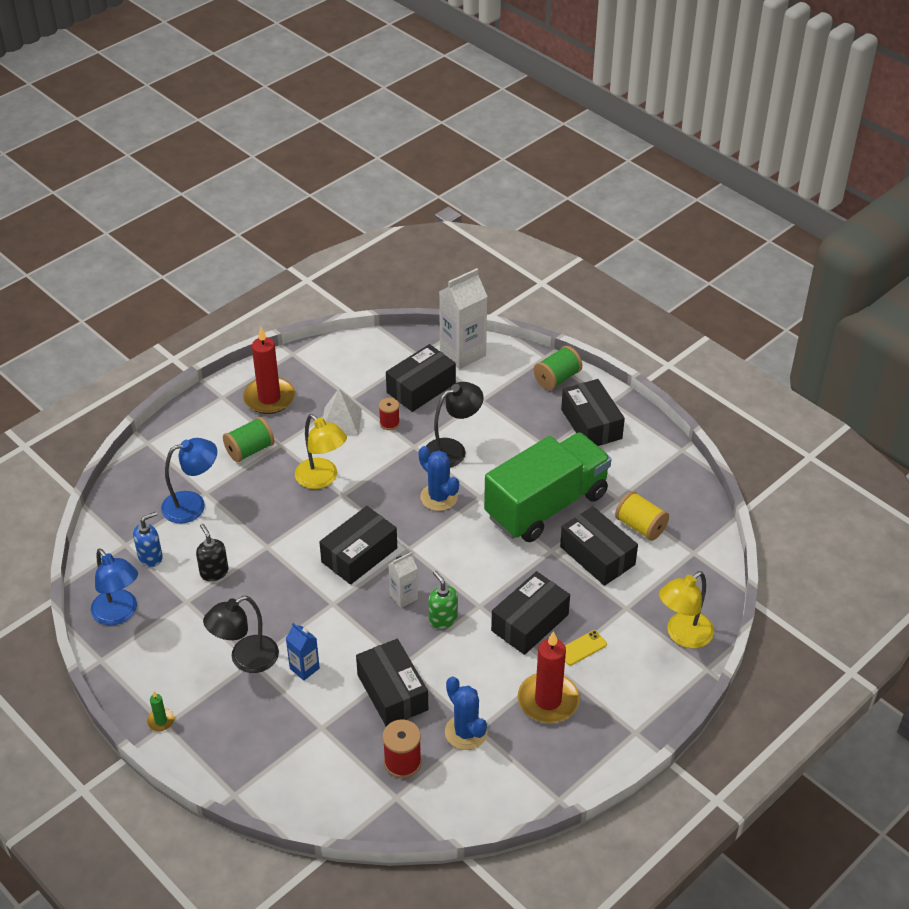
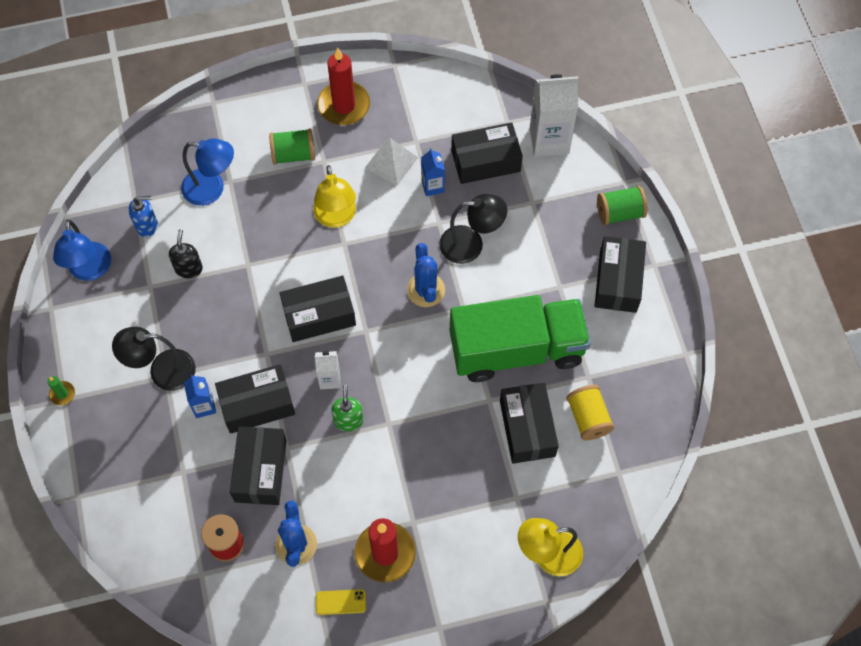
camera: 30 degrees right, 20 degrees up
red spool [379,398,400,430] -> blue carton [421,148,445,196]
black box [491,571,570,655] -> black box moved to [215,364,295,434]
yellow phone [565,630,607,665] -> yellow phone moved to [316,589,366,615]

